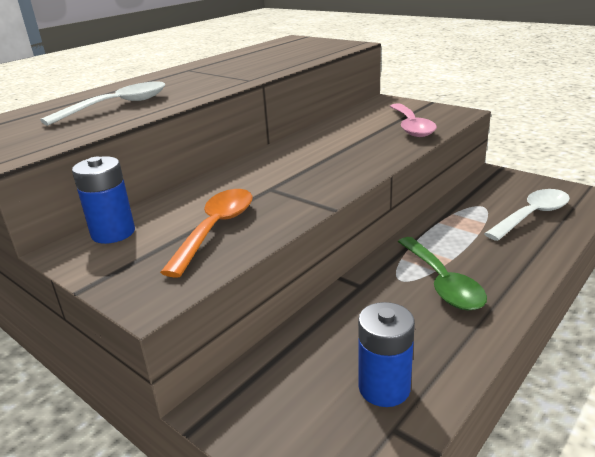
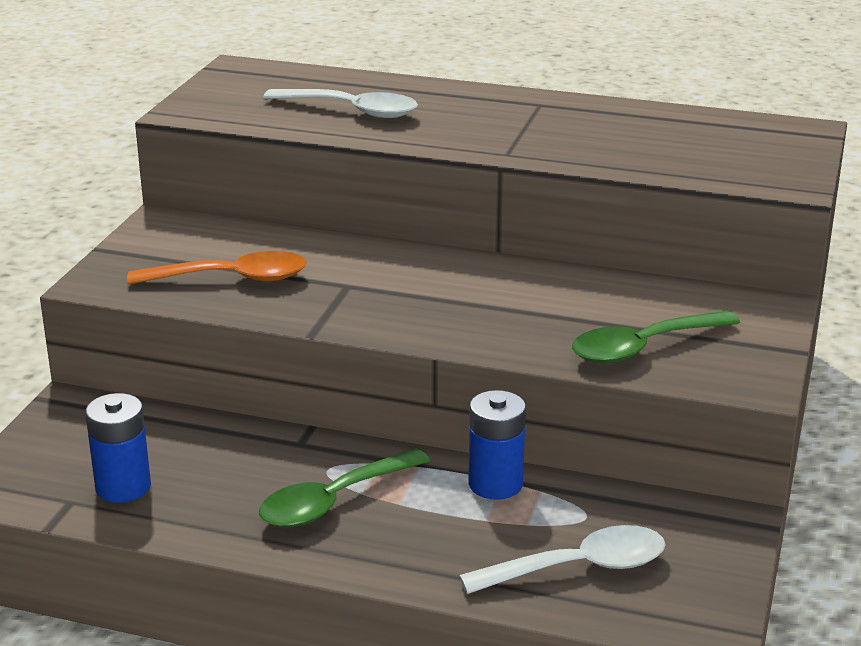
camera: 65 degrees right, 0 degrees up
blue battery [72,156,135,244] -> blue battery moved to [468,390,526,500]
pink spoon [390,103,437,137] -> green spoon [572,310,740,364]
white spoon [484,189,570,241] -> white spoon turned 45 degrees counterclockwise [459,525,666,594]

